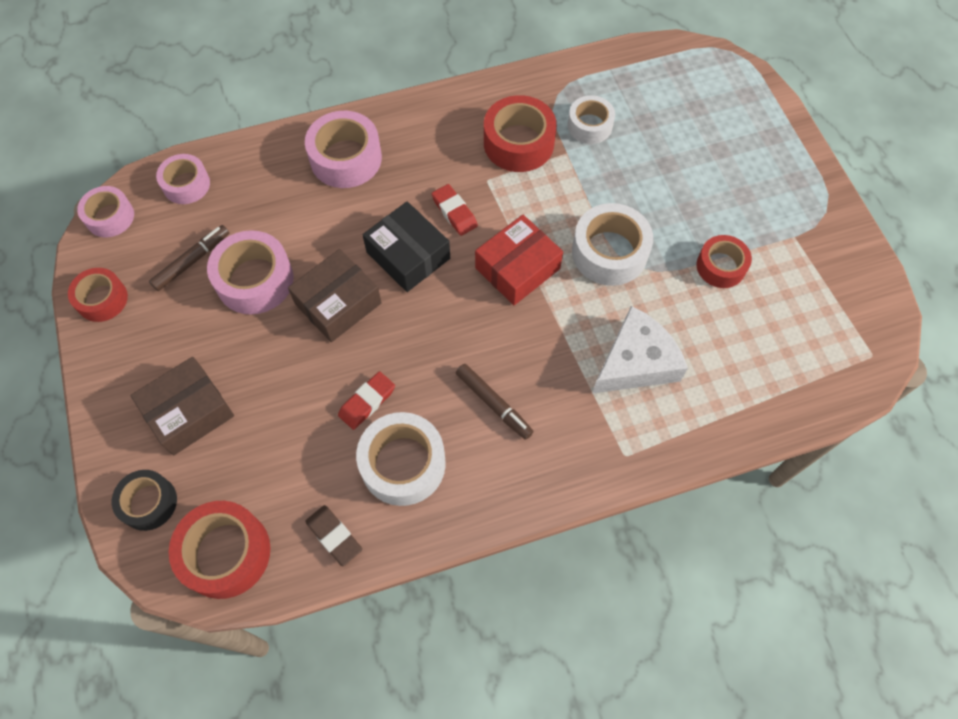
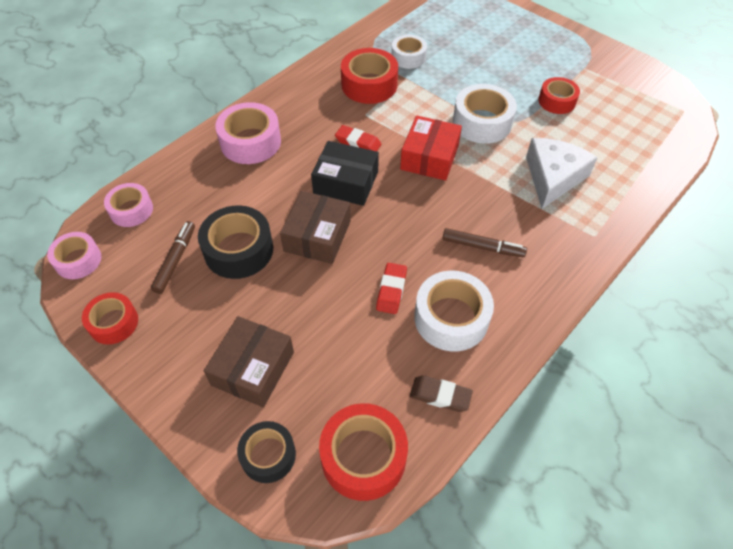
camera: 30 degrees left, 10 degrees down
pink tape [207,230,293,314] -> black tape [198,205,273,279]

